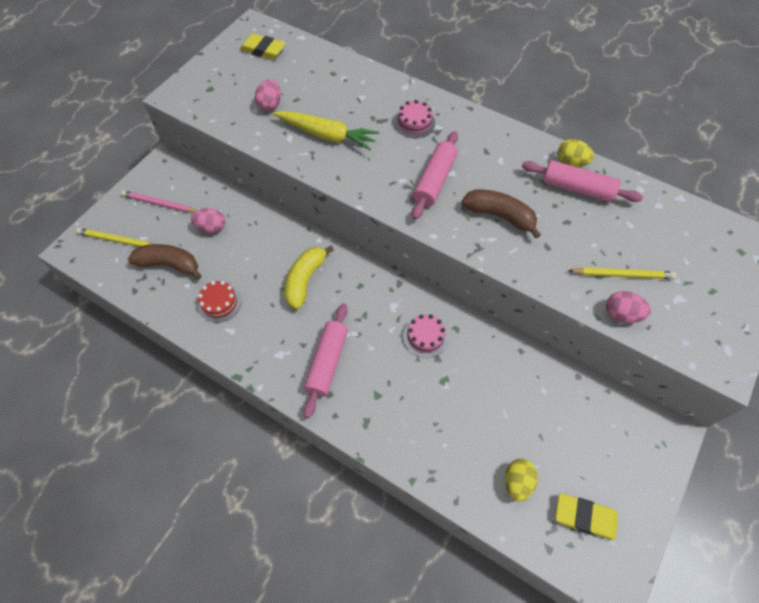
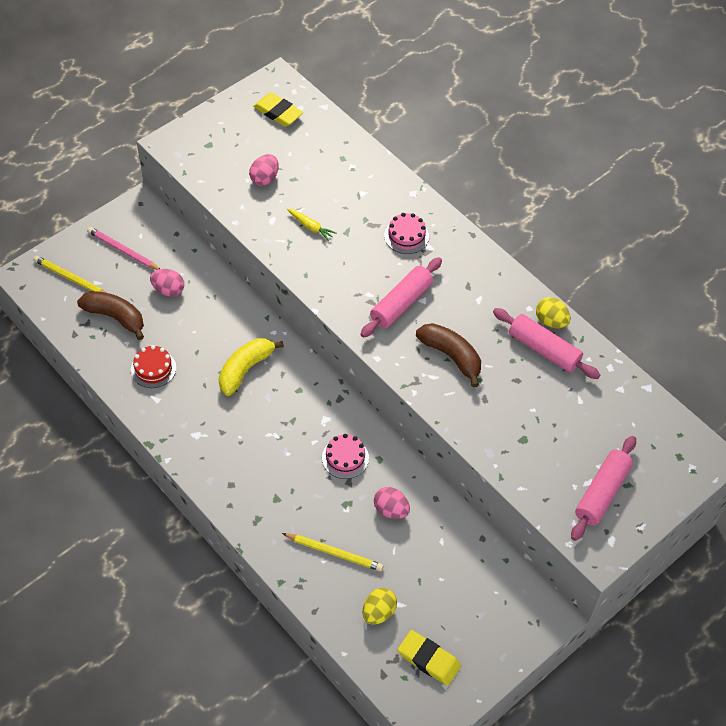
camera: 15 degrees right, 5 degrees down
yellow carrot [273,111,379,151] -> yellow carrot [287,209,336,241], size x0.49
pink rolling pin [303,303,348,418] -> pink rolling pin moved to [571,436,636,541]
yellow pencil [568,267,677,279] -> yellow pencil moved to [282,533,383,571]
pink egg [606,291,651,323] -> pink egg moved to [374,487,410,519]

